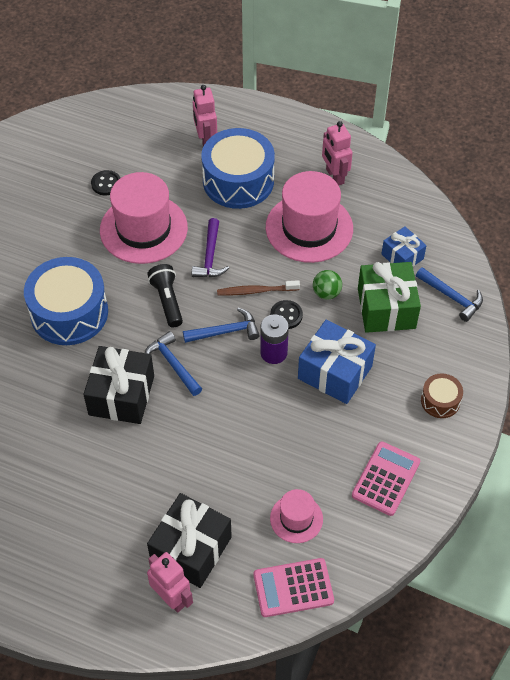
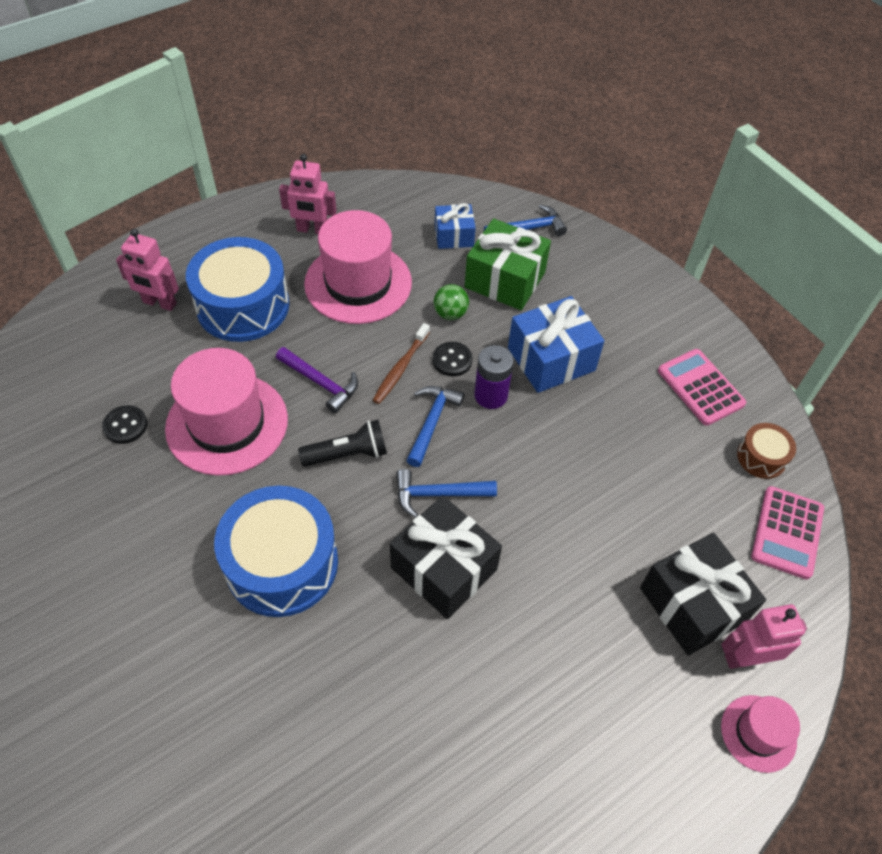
camera: 60 degrees left, 0 degrees up
black flashlight [147,264,183,327] -> black flashlight turned 150 degrees clockwise [298,420,387,467]
pink hat [270,489,323,543] -> pink hat moved to [721,695,800,773]
brown drum [421,373,463,418] -> brown drum moved to [737,423,796,479]

